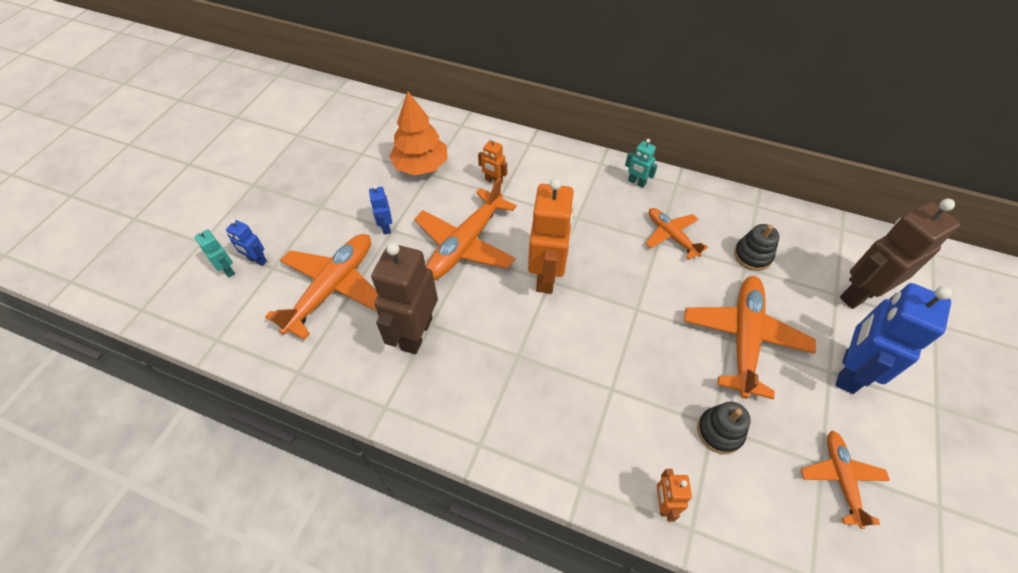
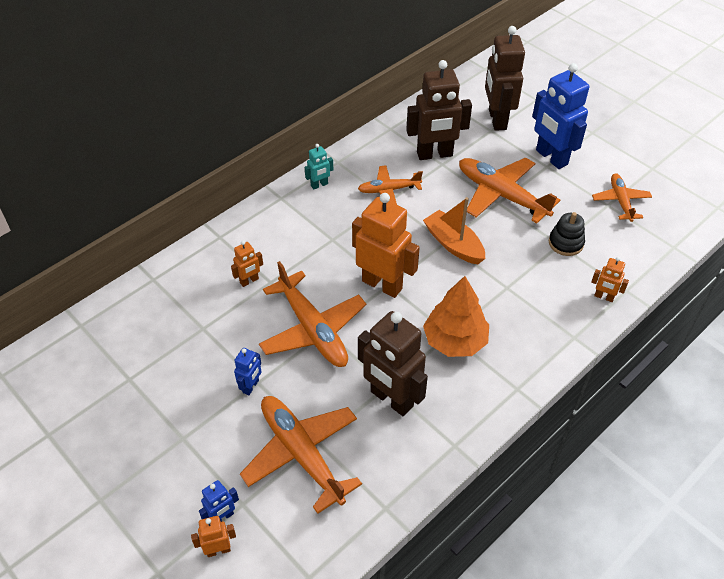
camera: 65 degrees left, 5 degrees down
turquoise robot [194,229,235,278] -> orange robot [191,516,236,557]
blue robot [369,185,392,235] -> blue robot turned 75 degrees counterclockwise [234,348,261,395]
orange tree [389,92,448,176] -> orange tree moved to [423,276,489,357]
black stacking toy [734,224,780,271] -> brown robot [406,60,472,160]
orange plane [801,431,890,529] -> orange plane turned 60 degrees clockwise [592,173,652,222]
none -> orange boat [423,197,485,264]

